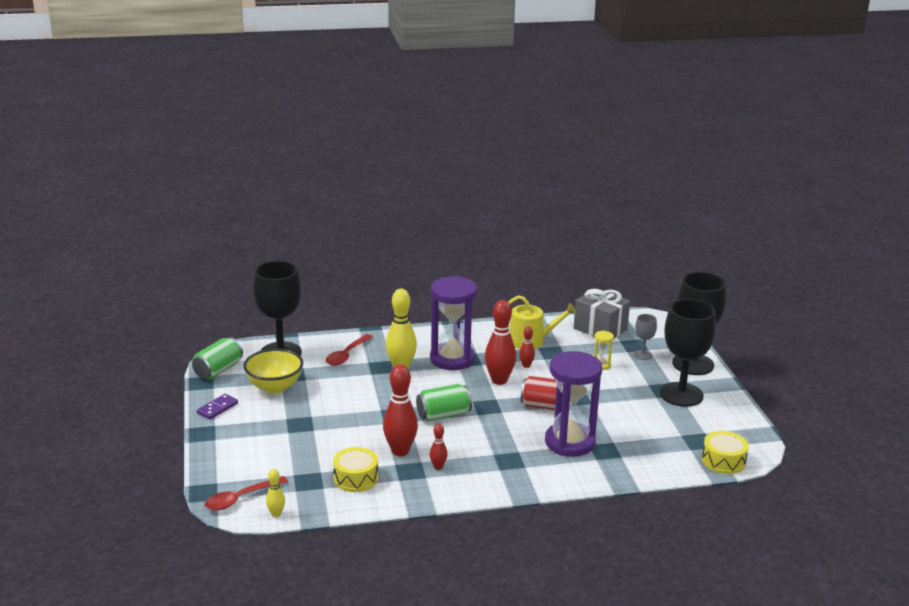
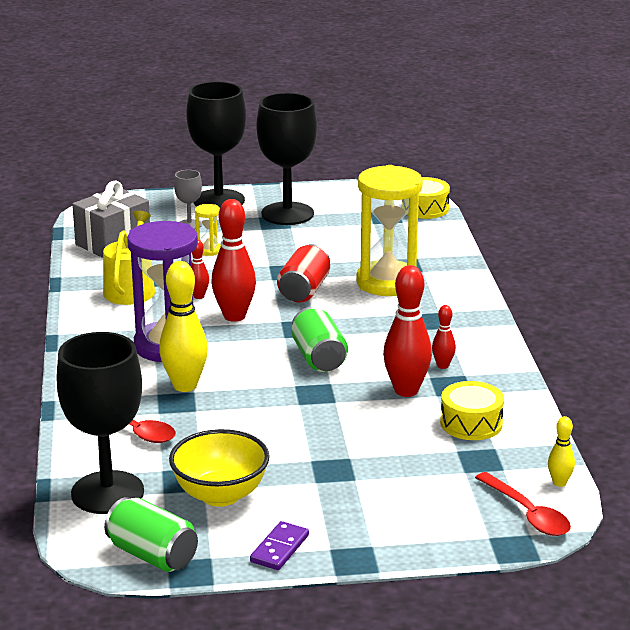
camera: 85 degrees left, 0 degrees up
purple domino [197,394,238,420] -> purple domino turned 75 degrees clockwise [250,521,309,570]
purple hourglass [545,351,602,457] -> yellow hourglass [356,165,423,296]

